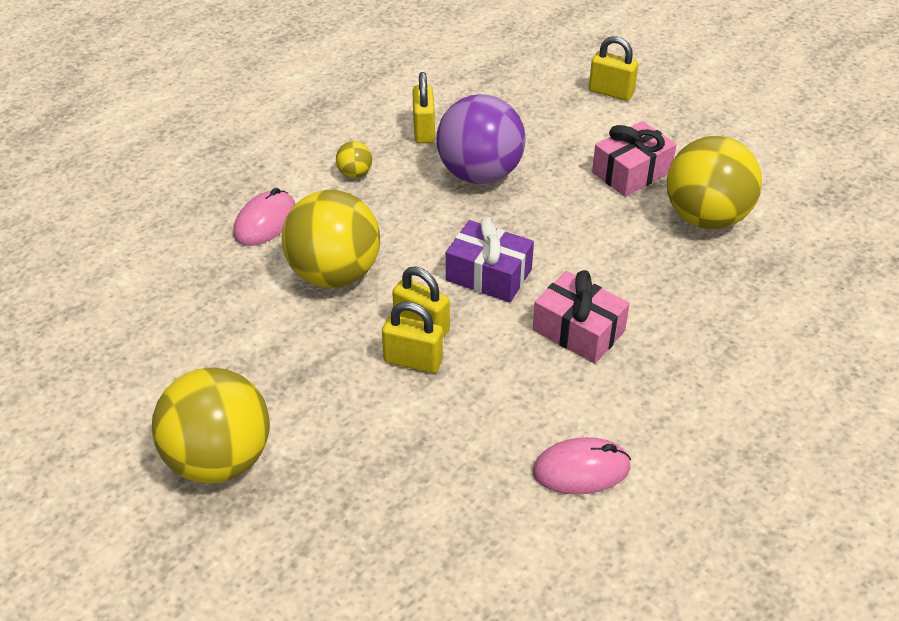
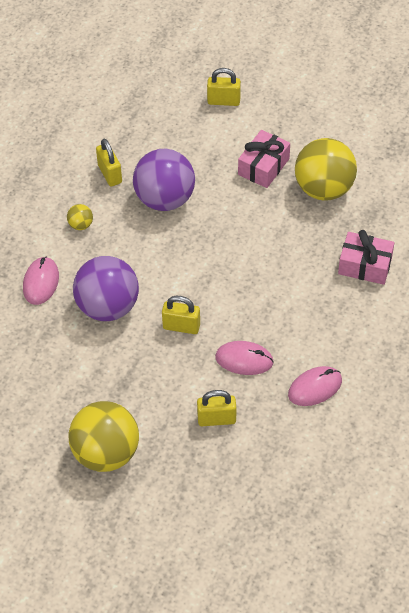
camera: 20 degrees left, 10 degrees up
yellow ball [282,190,380,288] -> purple ball [73,256,139,321]
yellow padlock [382,302,443,373] -> yellow padlock moved to [197,390,236,426]
purple gift [446,216,534,302] -> none
pink gift [533,270,630,363] -> pink gift moved to [338,230,394,285]
none -> pink mouse [215,341,274,375]

